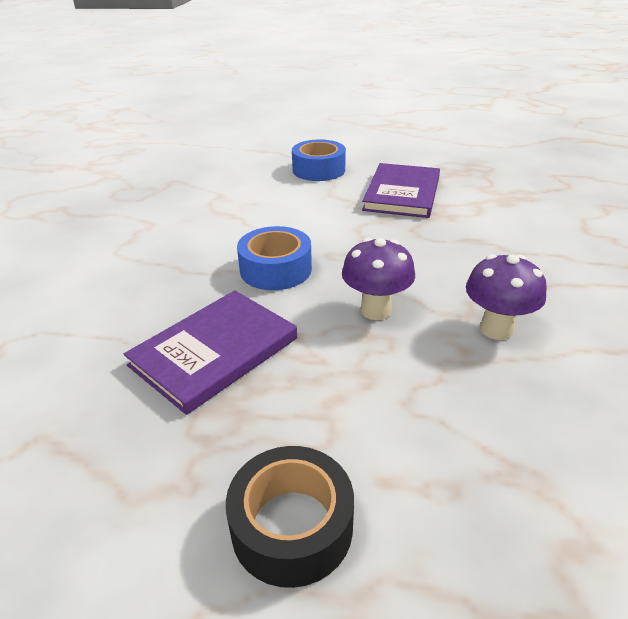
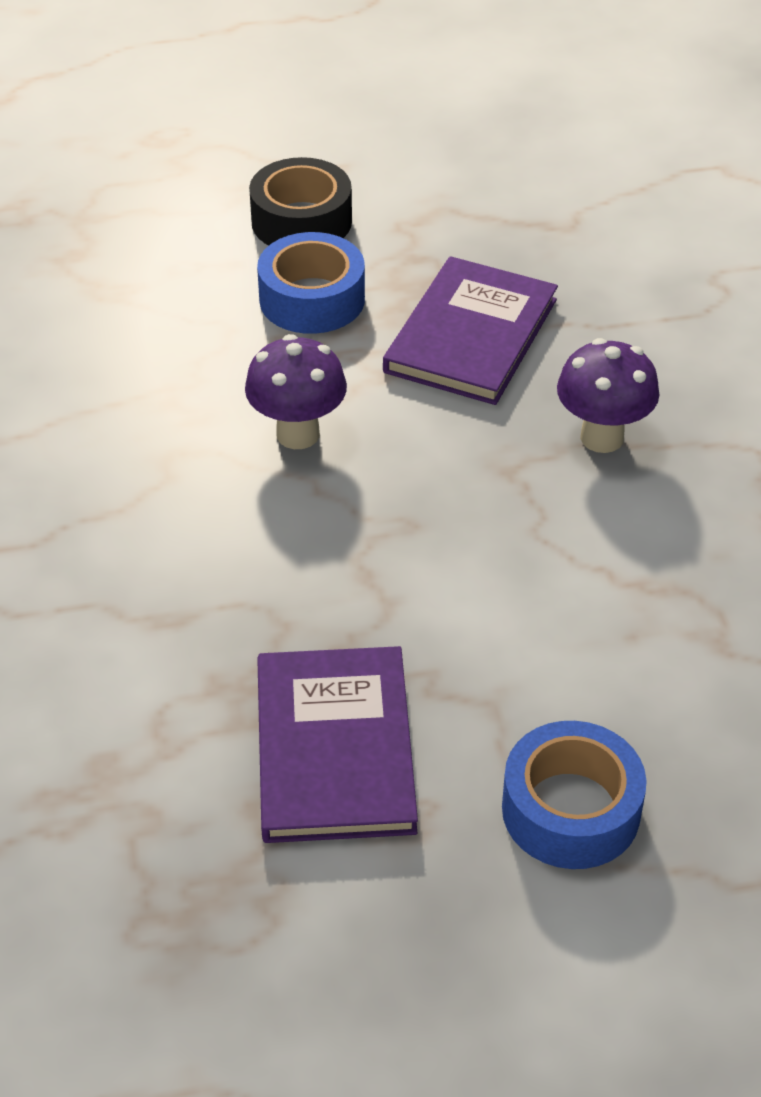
camera: 160 degrees right, 10 degrees up
blue tape [237,226,312,290] -> blue tape moved to [257,232,365,334]
purple mushroom [466,254,546,340] -> purple mushroom moved to [557,338,660,453]

